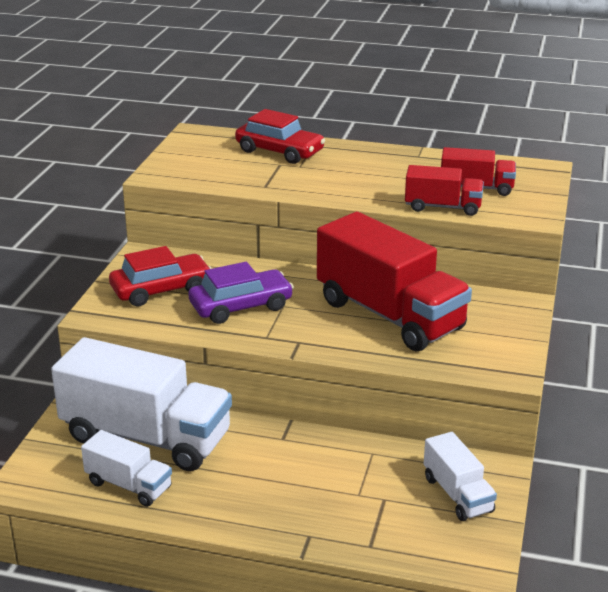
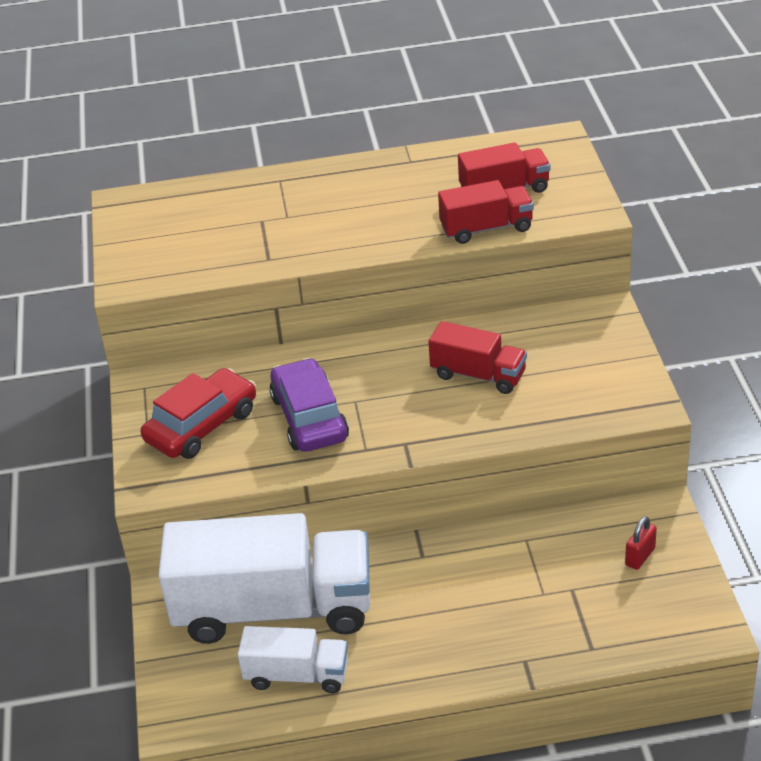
camera: 20 degrees left, 10 degrees up
purple car [188,262,294,324] -> purple car turned 60 degrees counterclockwise [269,358,349,452]
red car [235,109,325,164] -> none
red truck [317,212,472,351] -> red truck [428,321,527,394], size x0.50
white truck [424,432,497,521] -> red padlock [625,516,657,570]

